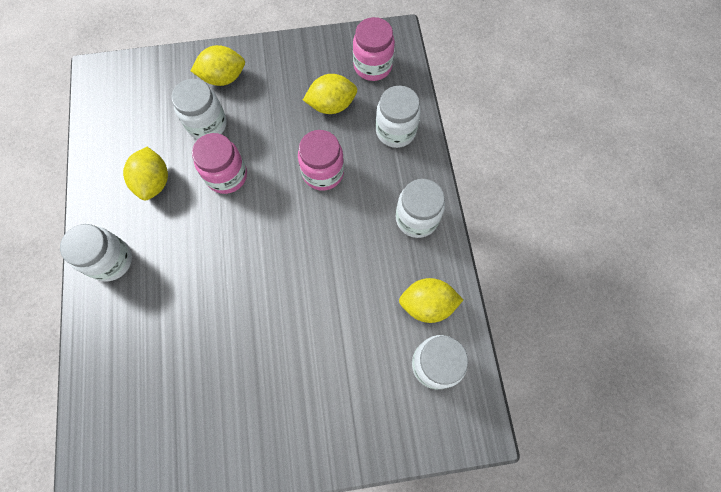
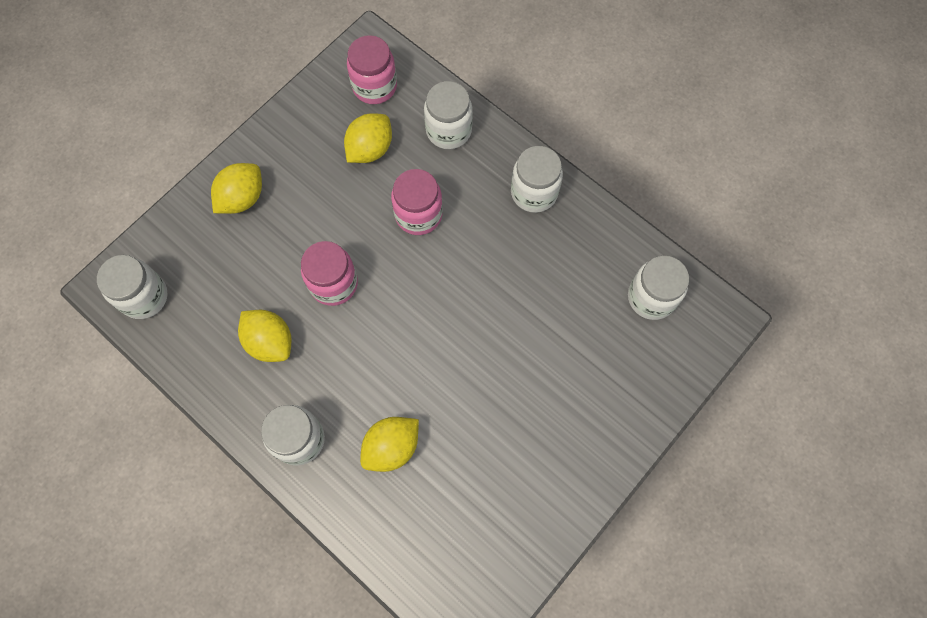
camera: 40 degrees left, 0 degrees up
white jar [171,79,227,140] -> white jar moved to [97,255,167,319]
yellow lemon [399,278,463,323] -> yellow lemon moved to [360,417,419,472]

